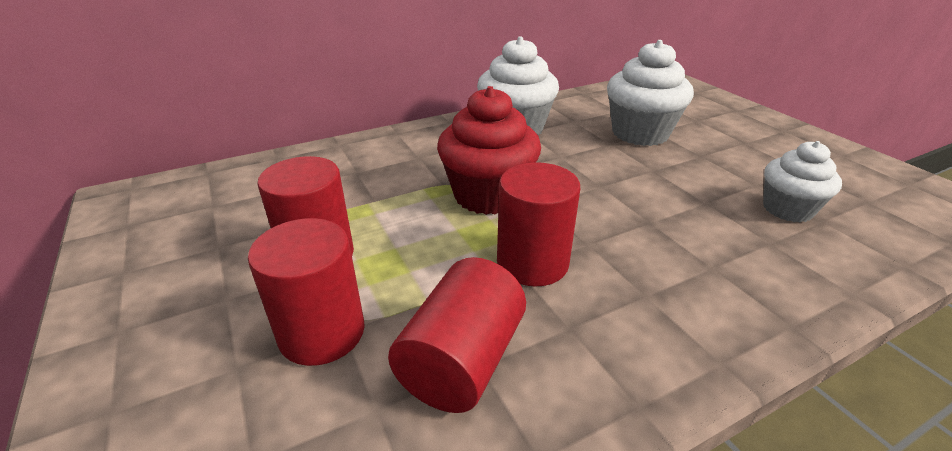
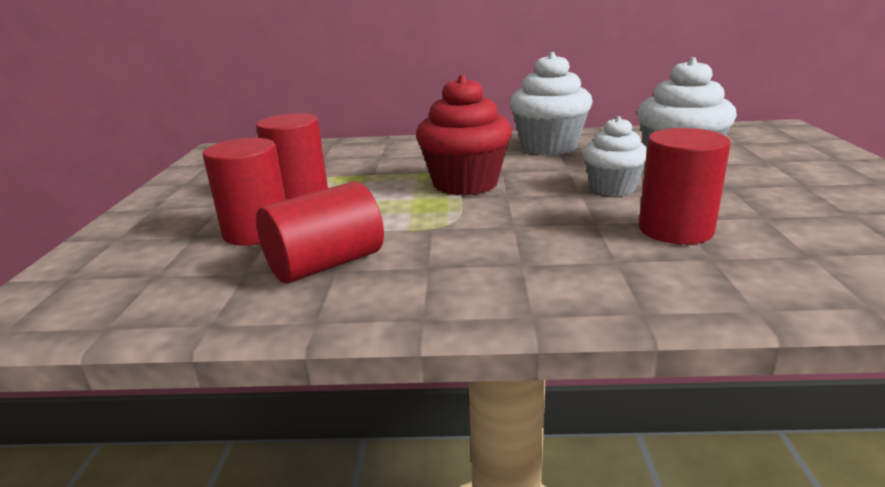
camera: 30 degrees right, 10 degrees down
red cylinder [497,162,580,287] -> red cylinder moved to [639,128,731,245]
white cupcake [763,141,842,223] -> white cupcake moved to [583,116,647,196]

